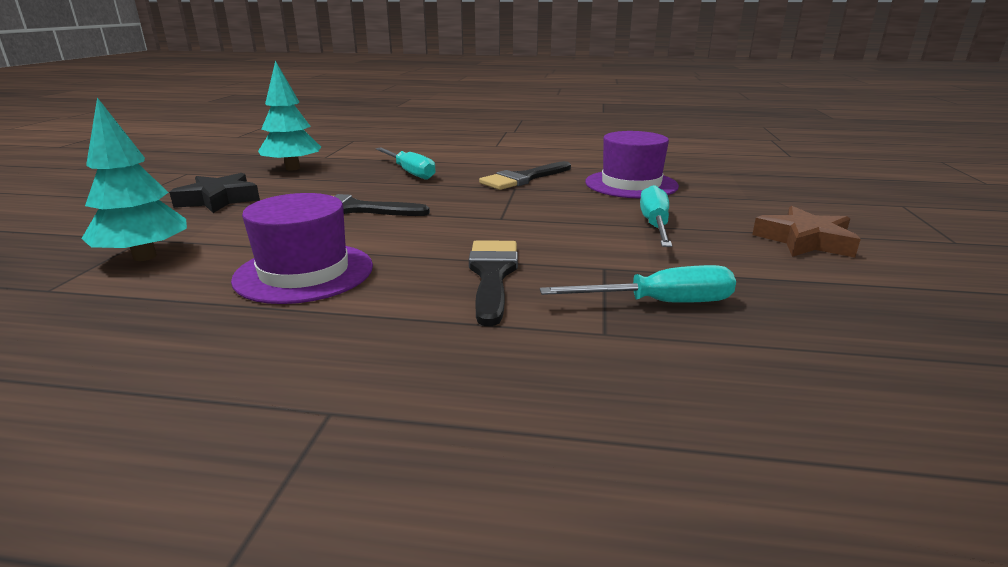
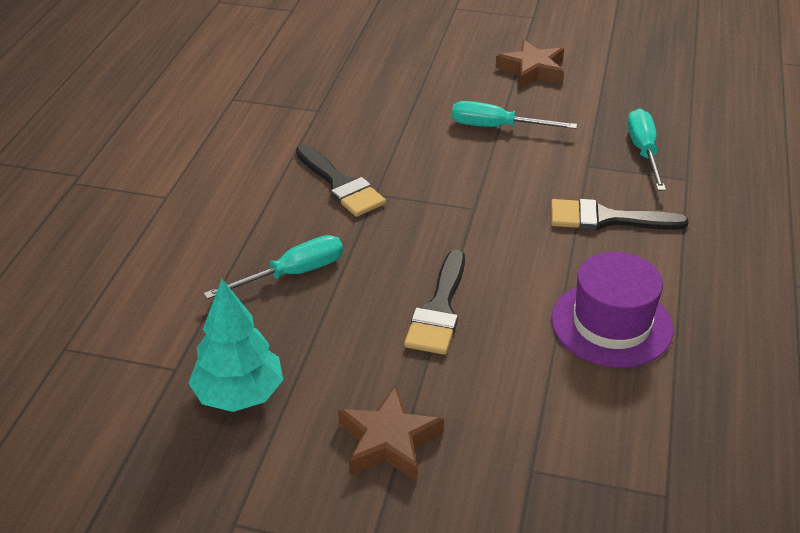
camera: 85 degrees left, 15 degrees up
turquoise tree [81,97,187,261] -> none
black star [169,173,260,213] -> brown star [338,386,444,481]
purple hat [585,131,679,198] -> none

